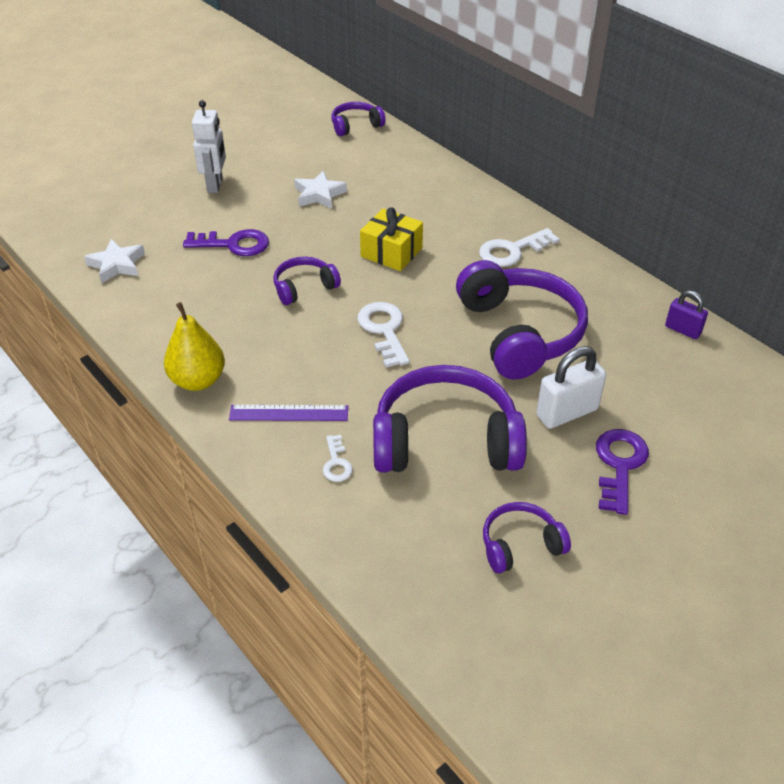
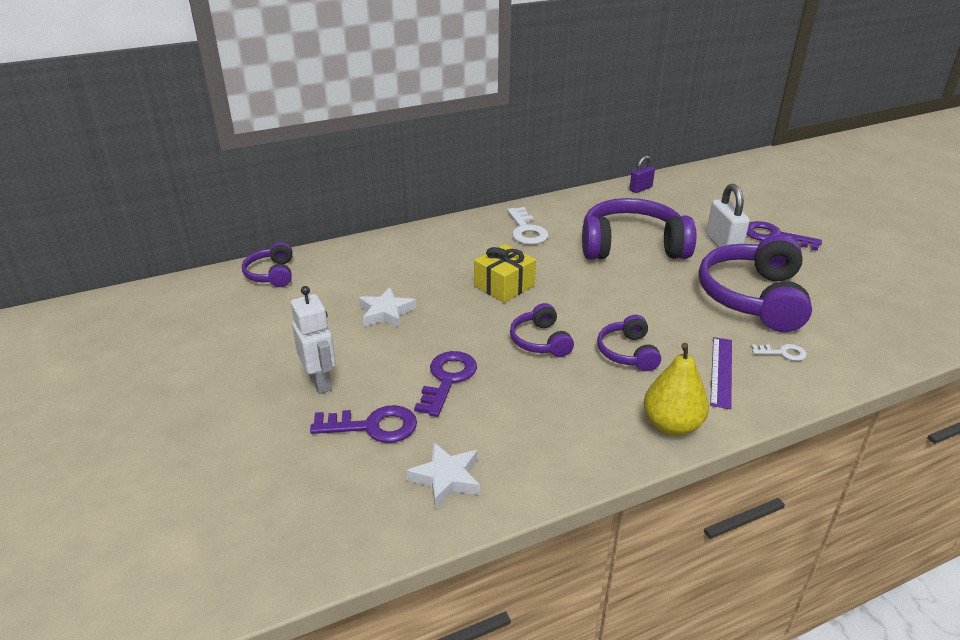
camera: 75 degrees left, 10 degrees down
white robot [192,100,226,193] -> white robot turned 45 degrees clockwise [291,286,336,394]
white key [358,302,410,368] -> none
purple headphones [483,502,571,574] -> purple headphones moved to [597,315,661,371]
none -> purple key [310,405,417,443]

